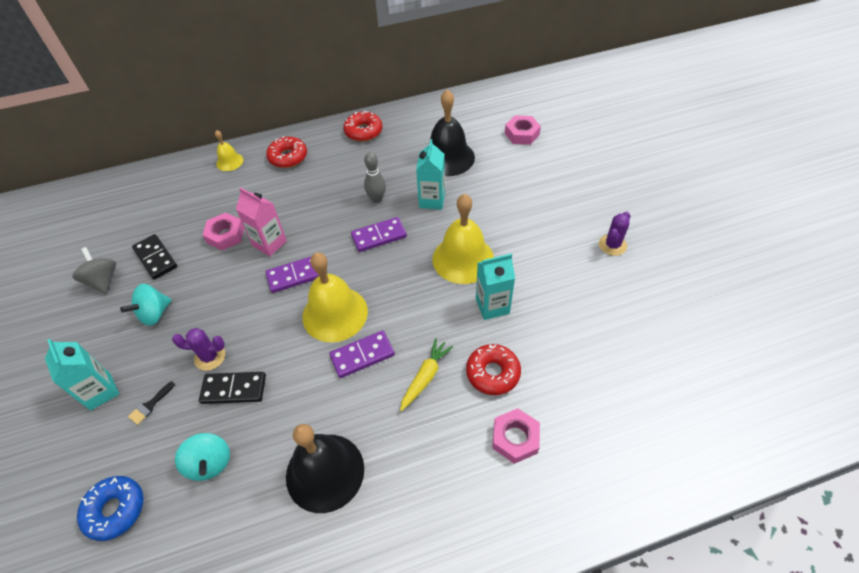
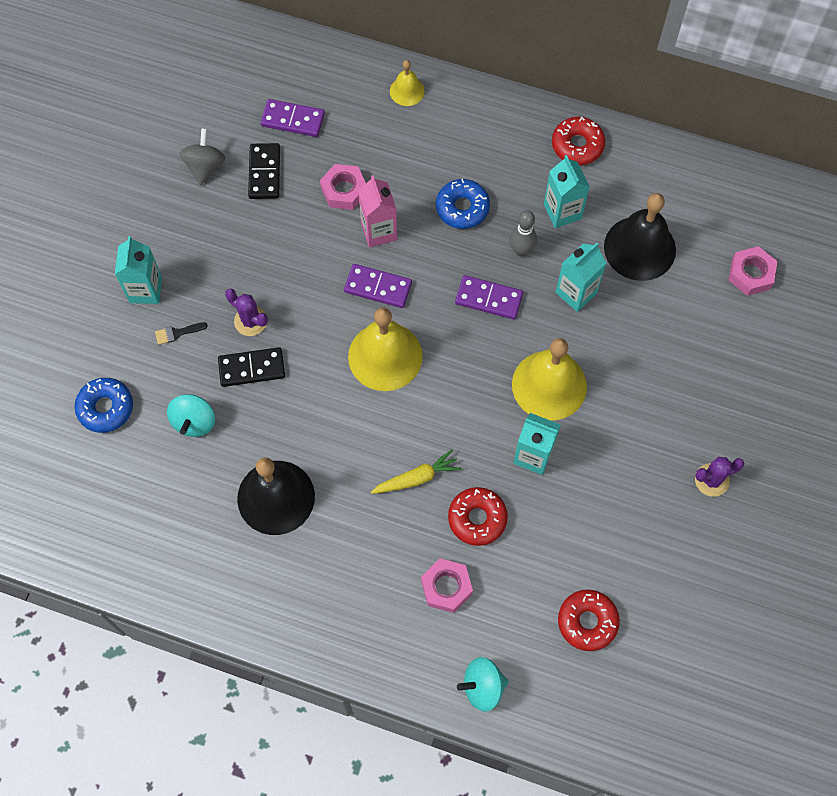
camera: 35 degrees right, 15 degrees up
turquoise spinning top [120,284,172,326] -> turquoise spinning top moved to [457,657,509,712]
black domino [199,372,266,404] -> black domino turned 45 degrees counterclockwise [218,347,285,387]
red donut [266,136,307,168] -> red donut moved to [558,590,620,651]
purple domino [329,331,395,378] -> purple domino moved to [260,99,325,137]
none -> blue donut [436,179,490,229]
none -> turquoise carton [544,155,590,228]

